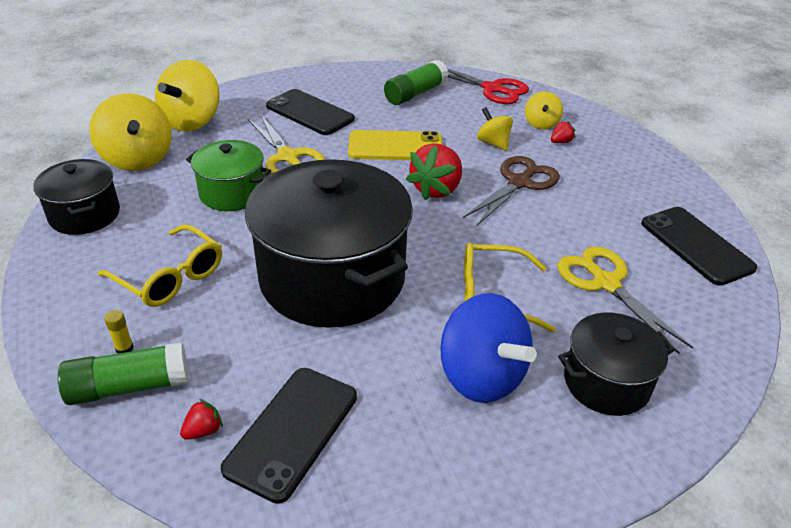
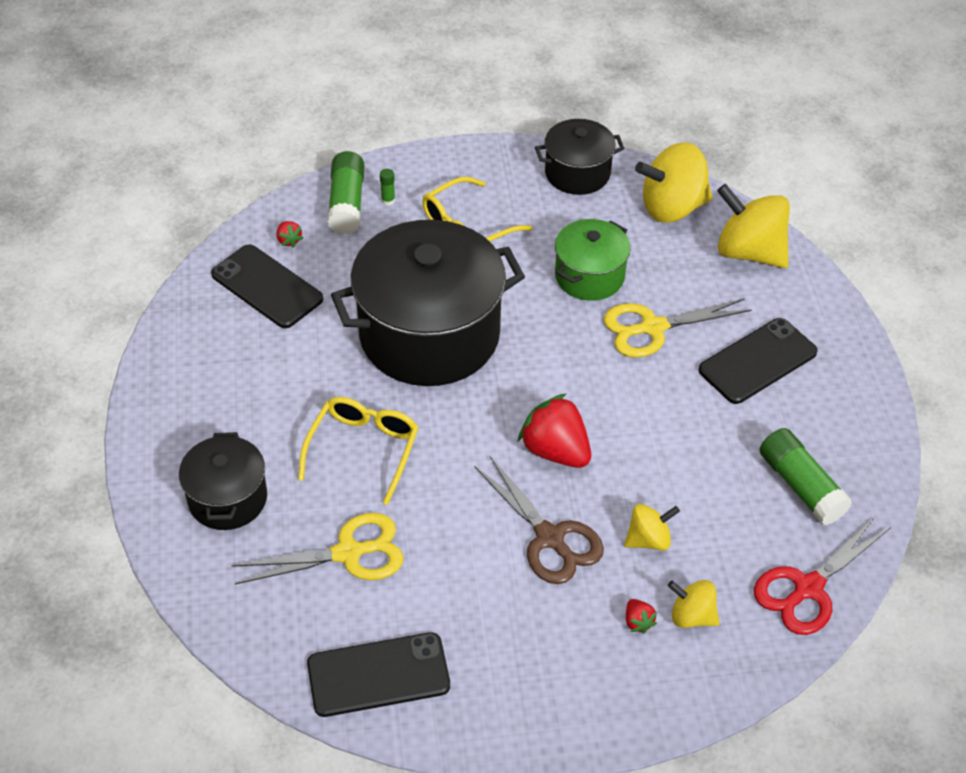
camera: 105 degrees right, 10 degrees up
yellow glue stick [104,310,134,354] -> green glue stick [380,169,395,206]
yellow phone [348,130,443,160] -> none
blue spinning top [440,293,537,403] -> none

